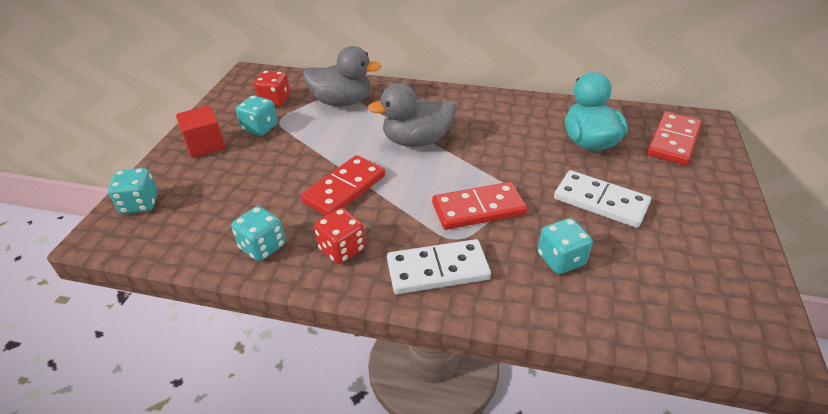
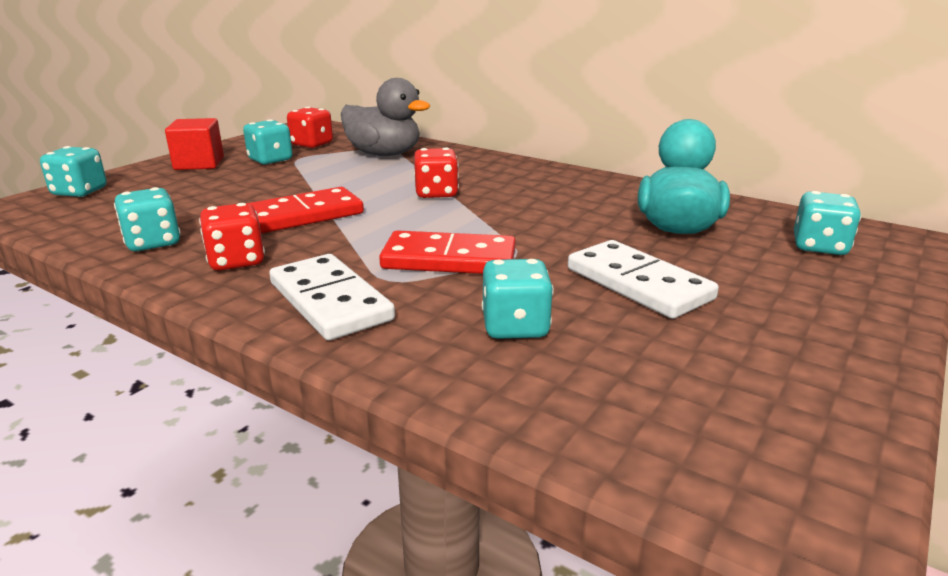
camera: 20 degrees right, 15 degrees down
grey duck [368,83,455,147] -> red dice [414,147,459,198]
white domino [387,239,491,294] -> white domino turned 45 degrees clockwise [269,254,395,341]
red domino [647,112,702,165] -> turquoise dice [794,191,861,255]

